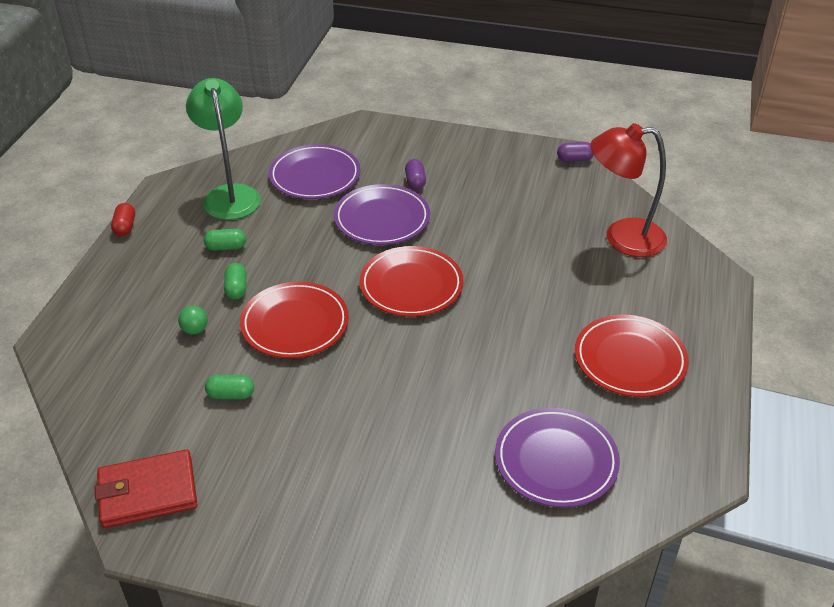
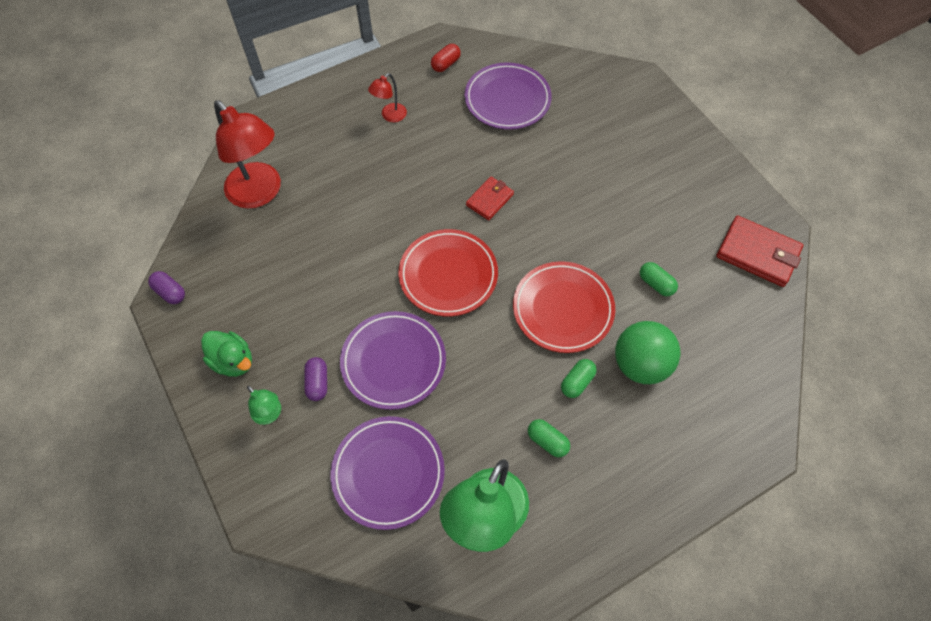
camera: 135 degrees left, 20 degrees up
red capsule [111,203,135,236] -> red capsule moved to [431,44,461,72]
green ball [178,306,208,334] -> green ball [615,321,680,384], size x2.21
purple capsule [405,159,426,190] -> purple capsule turned 45 degrees counterclockwise [304,357,327,401]
red plate [575,315,689,397] -> red lamp [368,73,407,122]
none -> green duck [201,331,252,377]
none -> green lamp [247,386,281,425]
none -> red wallet [466,177,514,220]

